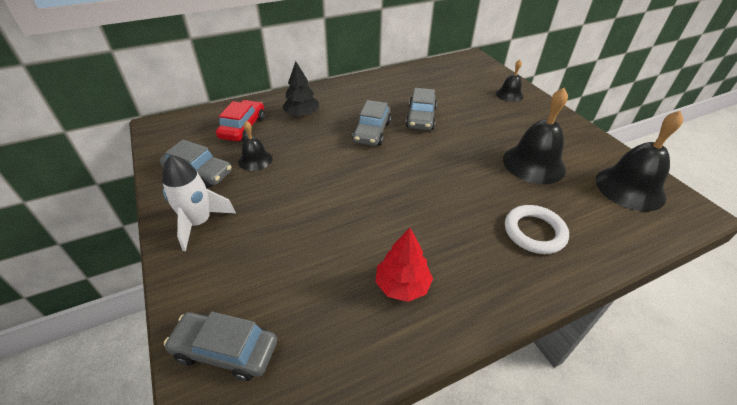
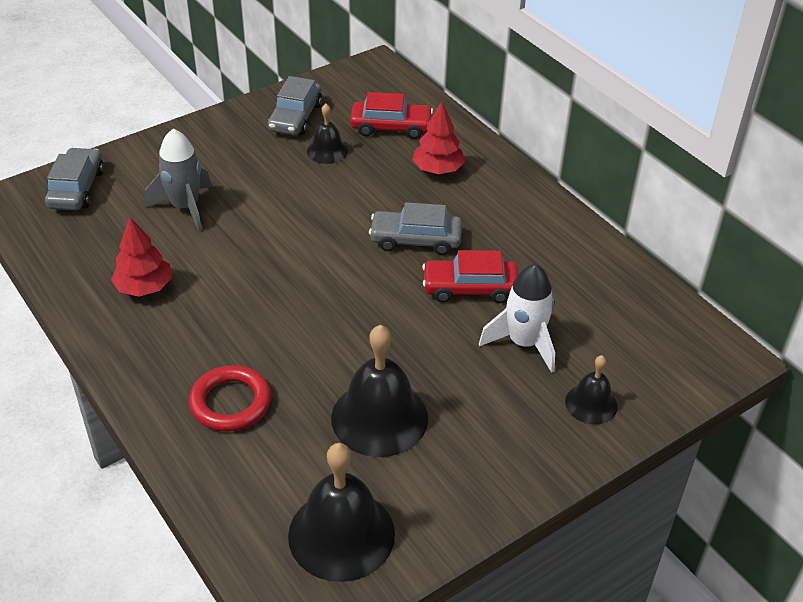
camera: 80 degrees right, 0 degrees up
white rocket [162,155,236,251] -> white rocket moved to [479,264,555,373]
black tree [282,61,319,117] -> red tree [412,101,465,174]
grey car [406,88,437,130] -> red car [422,250,518,303]
white ring [505,205,569,254] -> red ring [189,365,271,432]
none -> grey rocket [145,129,212,231]

